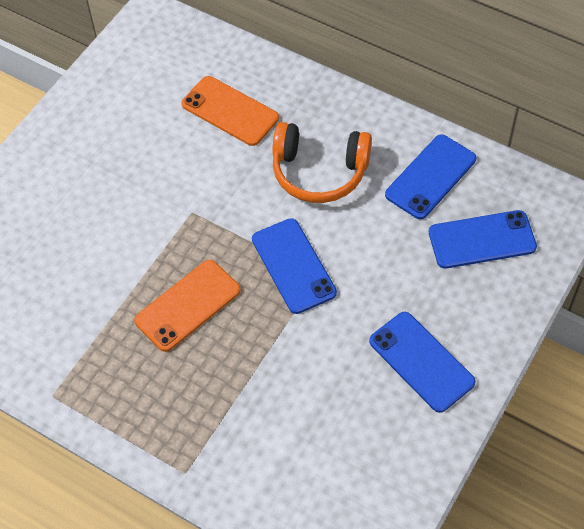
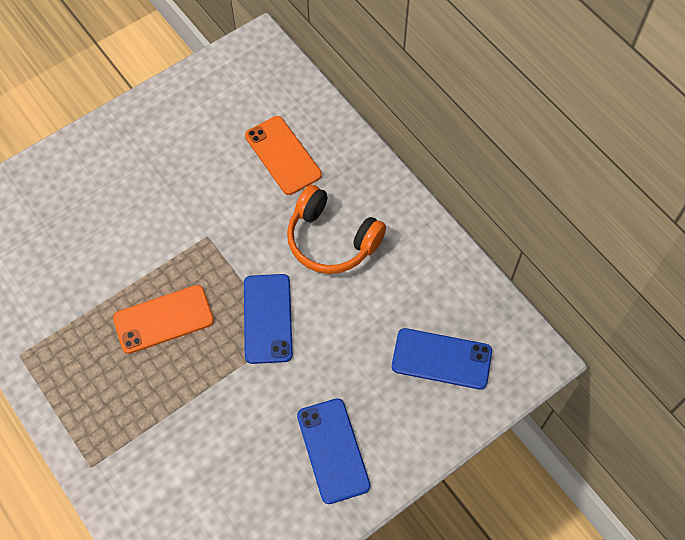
camera: 20 degrees right, 5 degrees up
blue phone [385,134,476,219] -> none

